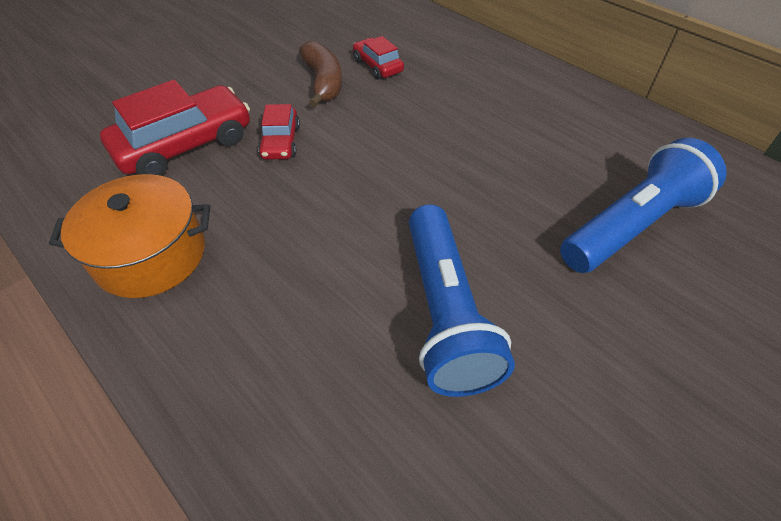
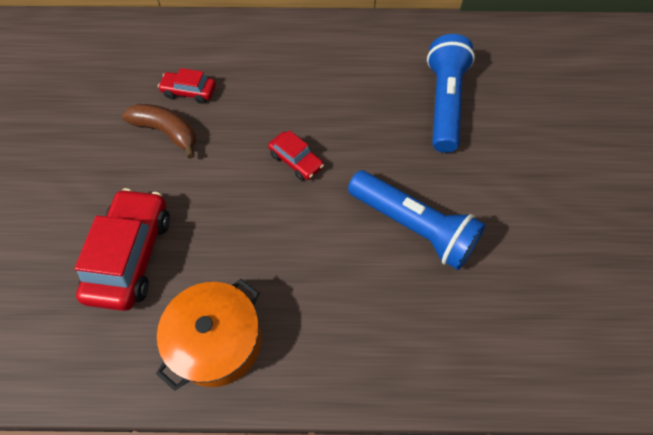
camera: 45 degrees left, 10 degrees up
red car [258,104,300,160] -> red car moved to [268,130,324,180]

